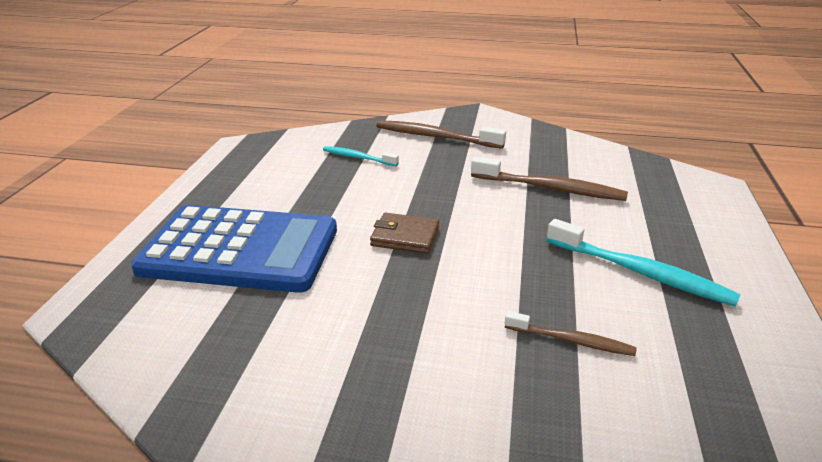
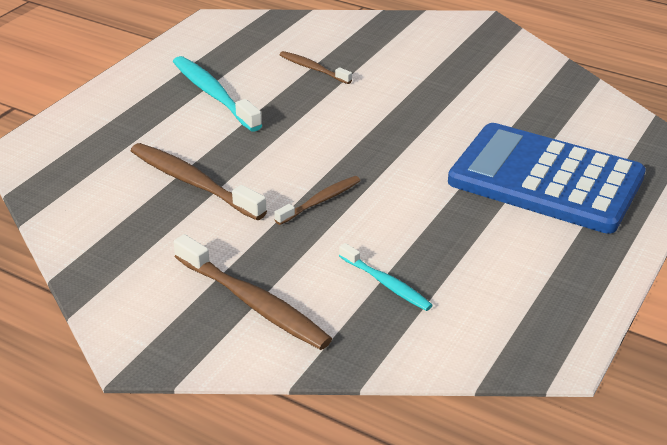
camera: 160 degrees left, 5 degrees up
brown wallet [370,213,439,254] -> none
none -> brown toothbrush [274,176,360,225]

